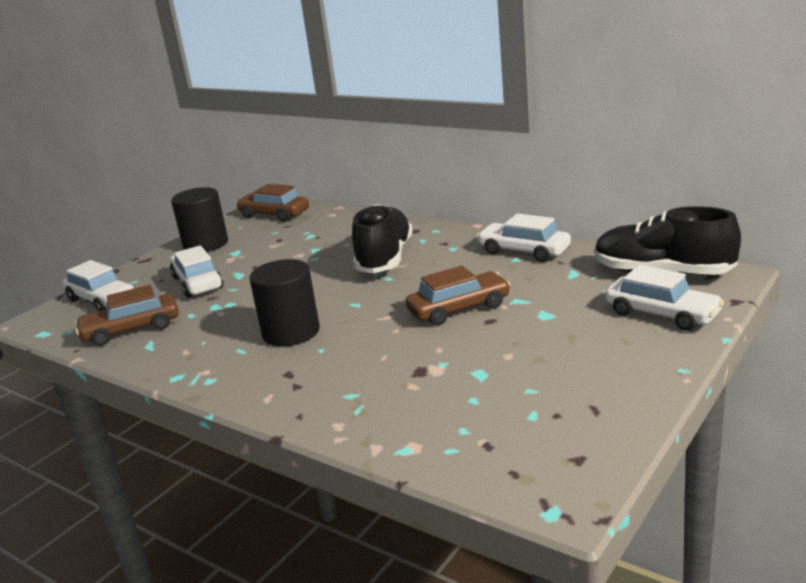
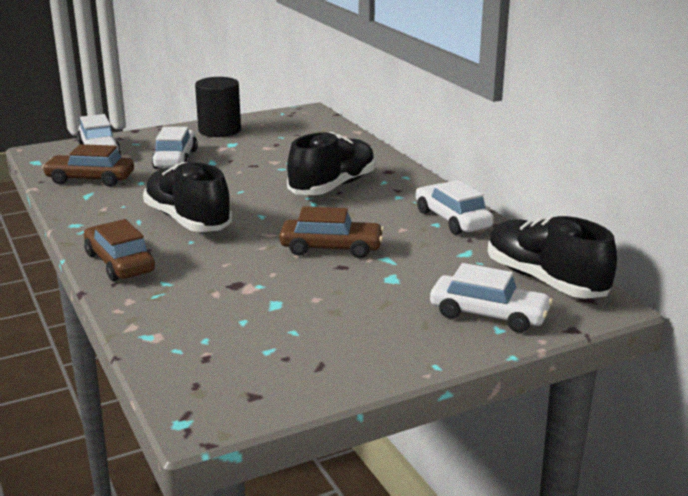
camera: 25 degrees right, 0 degrees up
brown car [236,184,309,222] -> brown car moved to [84,219,155,281]
black cylinder [249,259,320,346] -> black shoe [143,162,233,232]
white car [605,265,724,331] -> white car turned 45 degrees counterclockwise [430,263,553,333]

